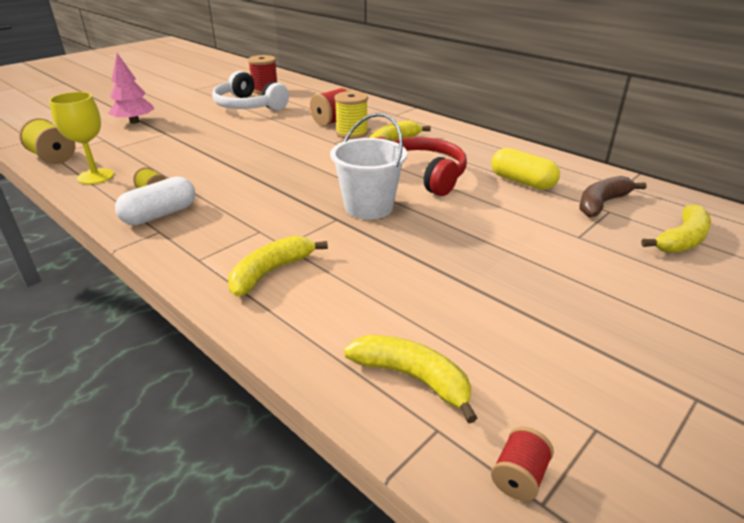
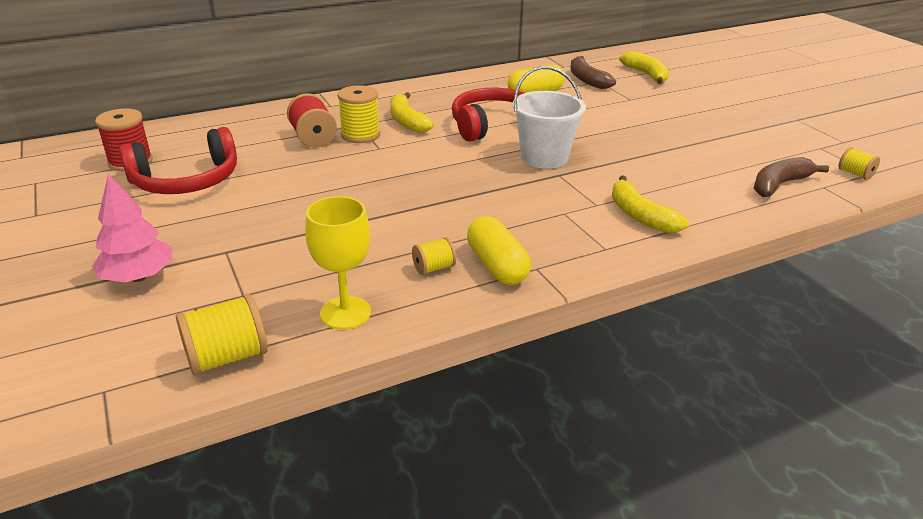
camera: 70 degrees left, 0 degrees up
white capsule [115,176,195,225] -> yellow capsule [467,216,531,285]
white headphones [212,71,289,111] -> red headphones [119,127,237,194]
yellow banana [344,335,477,423] -> brown banana [754,157,829,197]
red spool [491,427,554,501] -> yellow spool [839,147,880,180]

